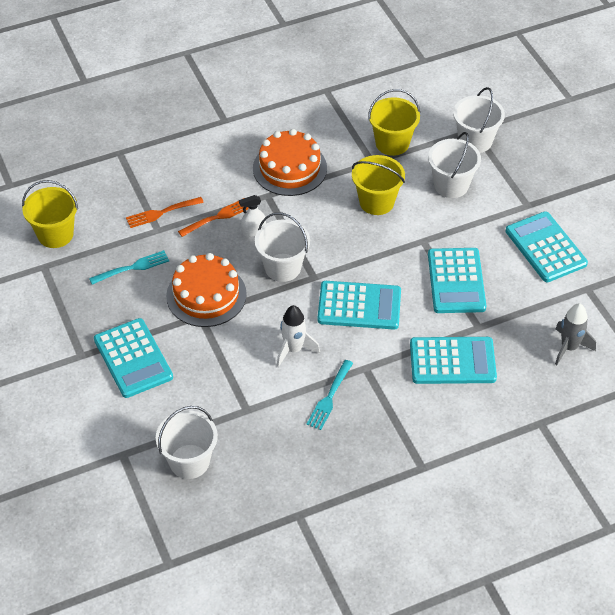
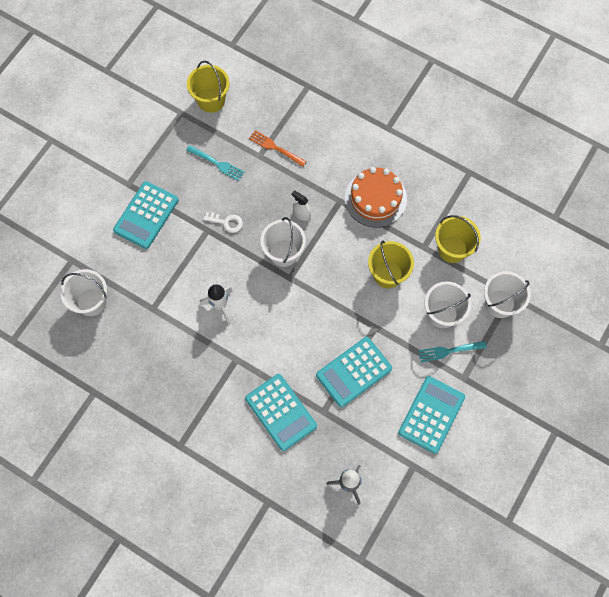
camera: 55 degrees right, 20 degrees up
orange cake [166,253,247,327] -> white key [203,212,243,233]
orange fork [178,198,248,237] -> none
turquoise fork [306,360,353,430] -> turquoise fork moved to [418,341,487,362]
turquoise calculator [317,281,401,329] -> none

